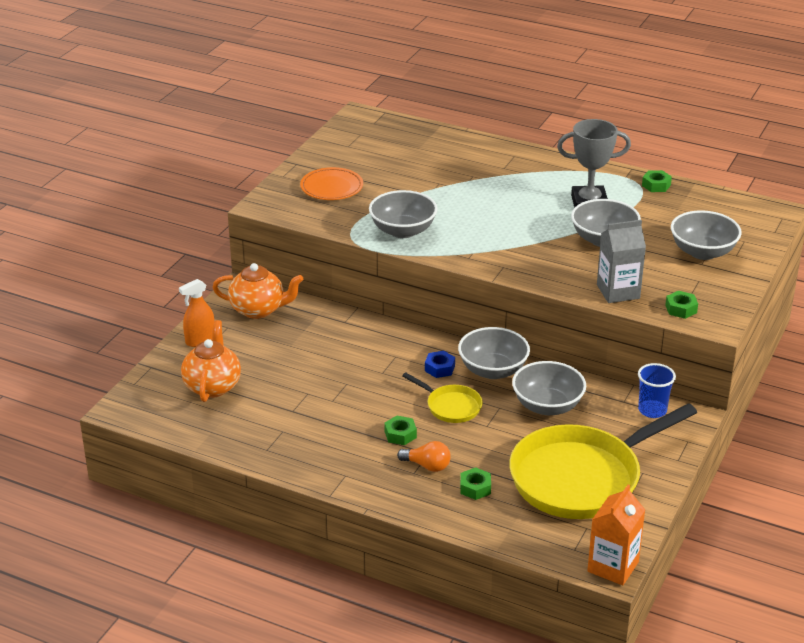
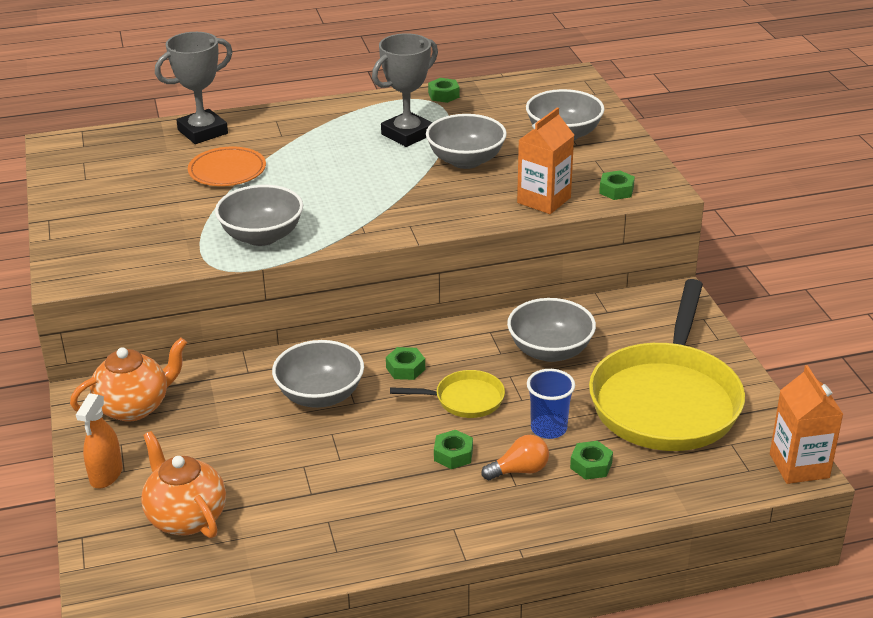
camera: 40 degrees left, 0 degrees up
orange plate [300,167,363,200] -> orange plate moved to [188,146,266,186]
blue nut [425,351,455,378] -> green nut [386,347,425,380]
grey bowl [458,327,530,379] -> grey bowl moved to [272,340,364,408]
grey carton [597,220,646,303] -> orange carton [517,107,574,214]
blue cup [638,363,676,418] -> blue cup moved to [527,369,575,439]
none -> grey trophy [155,32,233,144]

